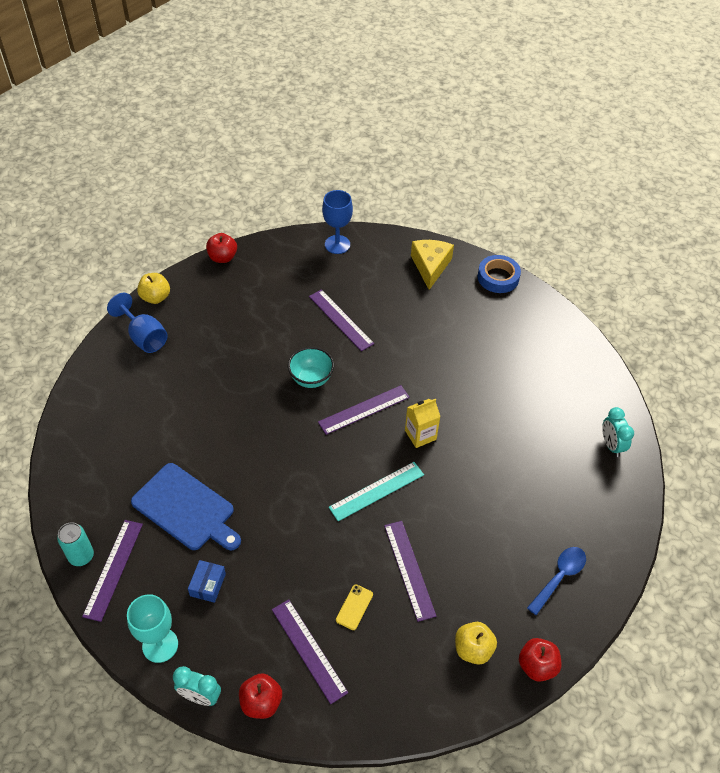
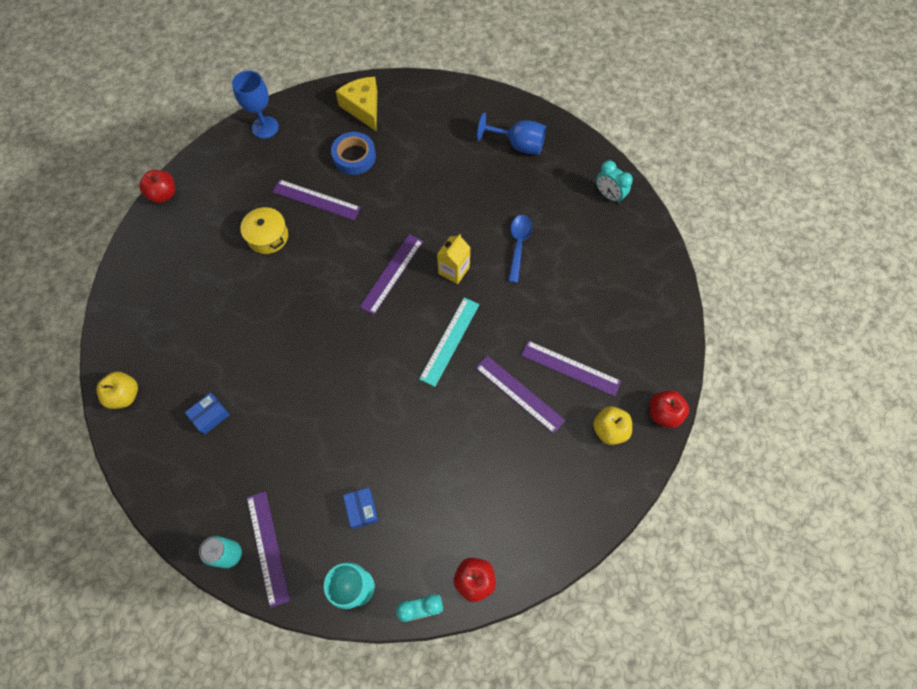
camera: 30 degrees left, 15 degrees up
blue goblet [107,293,168,353] -> blue goblet moved to [477,113,546,155]
blue cutting board [131,463,241,550] -> none
yellow apple [137,273,170,304] -> yellow apple moved to [96,372,138,409]
purple ruler [272,599,348,704] -> purple ruler moved to [521,341,621,397]
turquoise bowl [288,347,334,388] -> none
yellow phone [336,585,373,630] -> none
blue tape [477,255,521,293] -> blue tape moved to [331,132,376,175]
blue spoon [527,547,586,615] -> blue spoon moved to [508,215,533,283]
none -> blue box [185,393,230,434]
none -> yellow pot [240,207,288,254]

